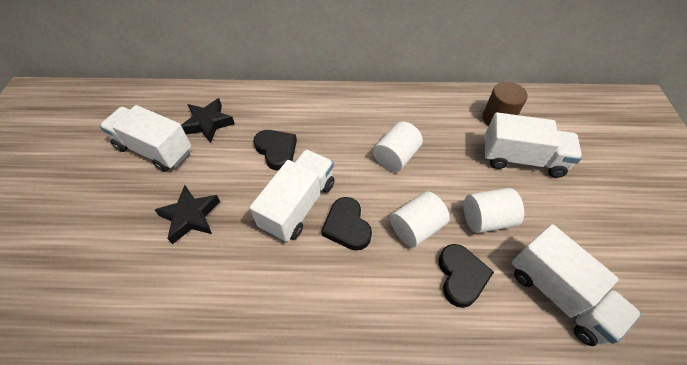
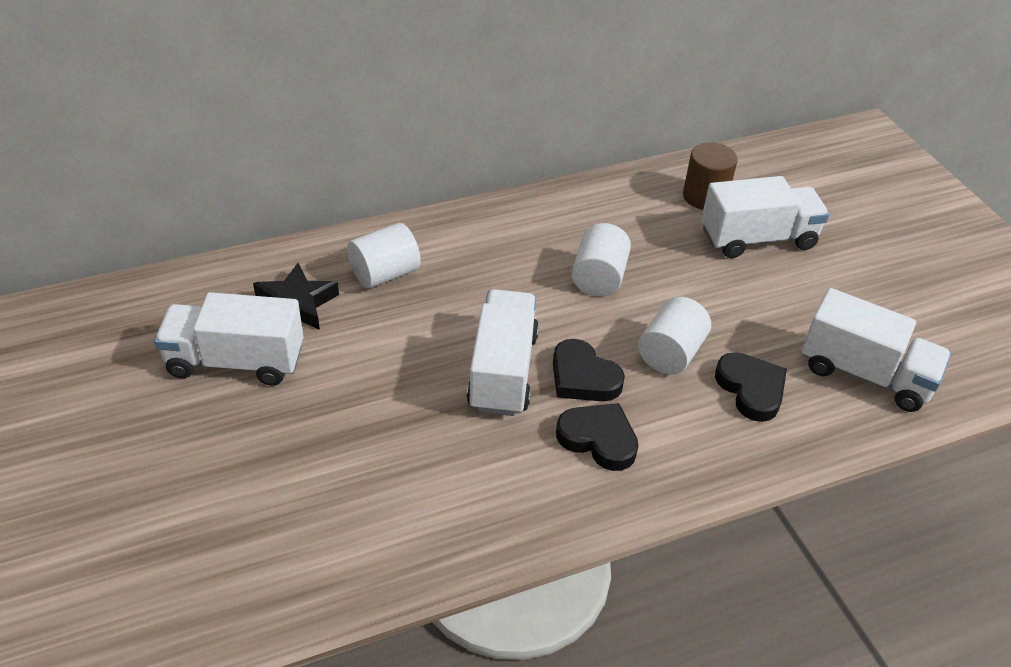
camera: 25 degrees left, 10 degrees down
black star [155,185,220,244] -> none
black heart [253,130,297,171] -> black heart moved to [556,403,638,471]
white cylinder [464,188,524,233] -> white cylinder moved to [347,223,421,288]

